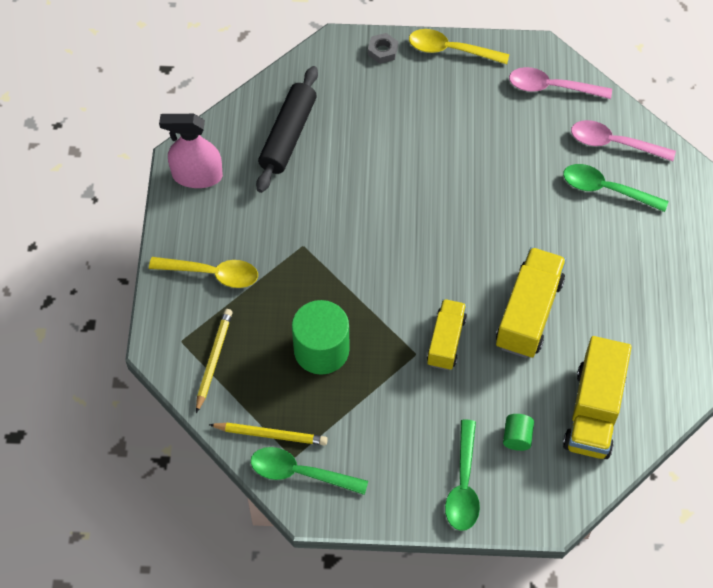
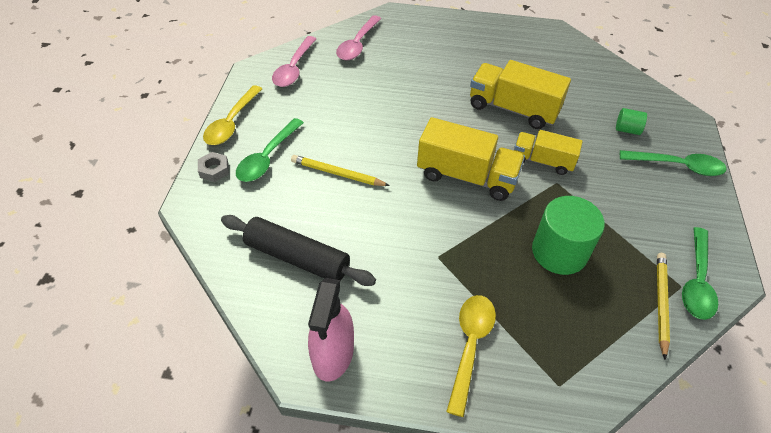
camera: 85 degrees left, 10 degrees down
yellow pencil [196,309,233,413] -> yellow pencil moved to [291,155,390,186]
green spoon [563,164,668,212] -> green spoon moved to [236,118,304,182]
yellow truck [563,336,632,459] -> yellow truck moved to [417,117,525,201]

